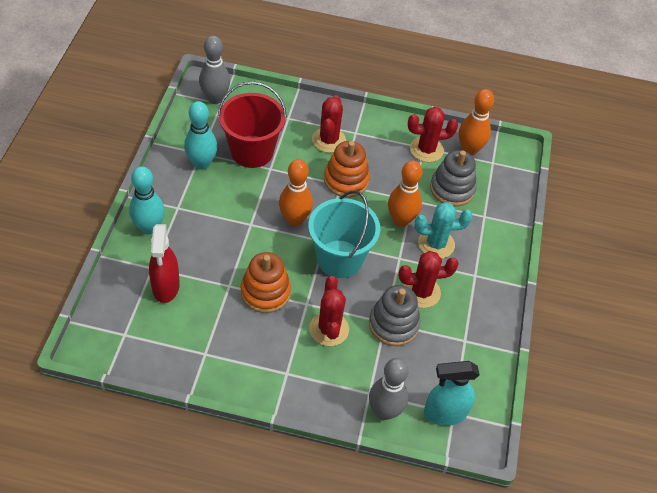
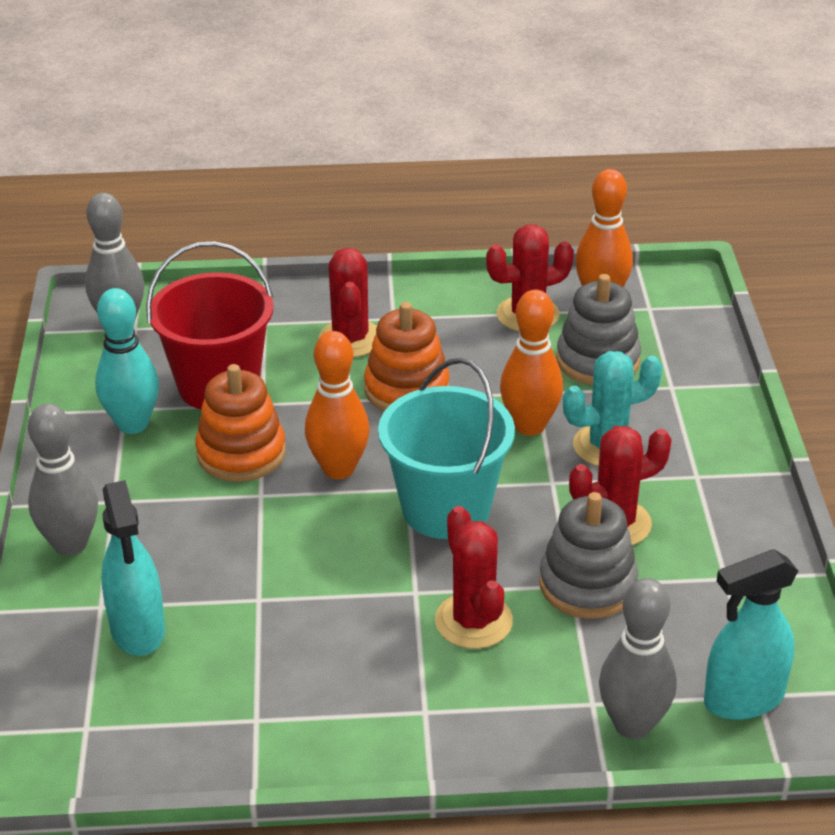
camera: 10 degrees left, 15 degrees down
turquoise bowling pin [129,166,165,234] -> grey bowling pin [28,403,98,556]
red spray bottle [149,224,180,303] -> turquoise spray bottle [101,480,165,656]
orange stacking toy [241,252,291,313] -> orange stacking toy moved to [195,364,286,482]

